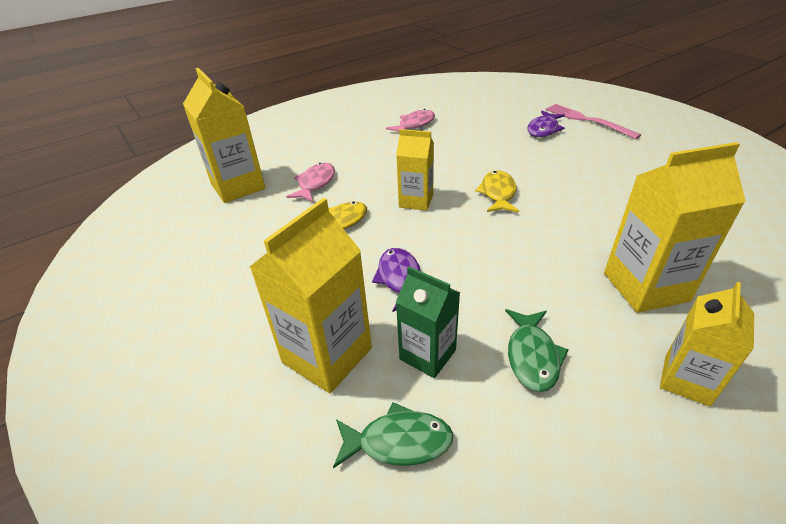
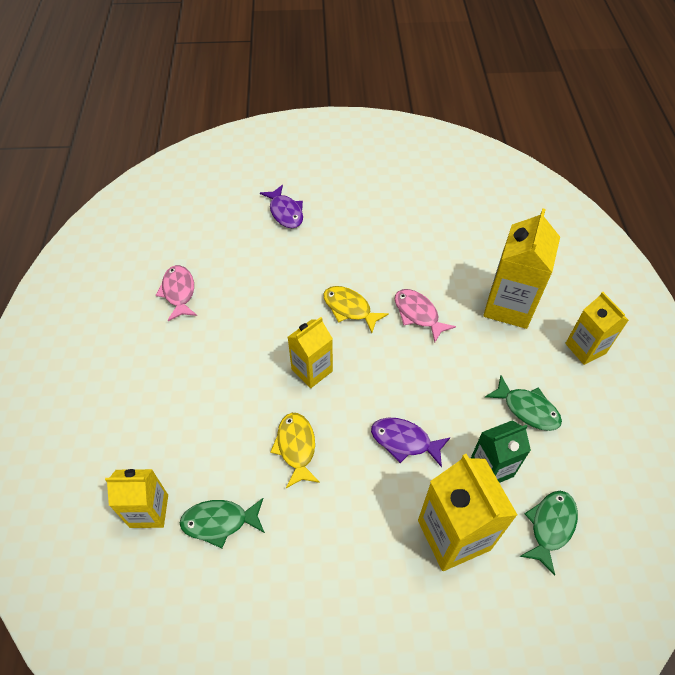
camera: 60 degrees left, 15 degrees up
yellow carton [183,68,265,203] -> yellow carton [105,469,168,528], size x0.63
pink fish [286,163,335,202] -> pink fish moved to [395,289,456,343]
pink fork [545,104,641,139] -> none
none -> green fish [180,498,265,548]

